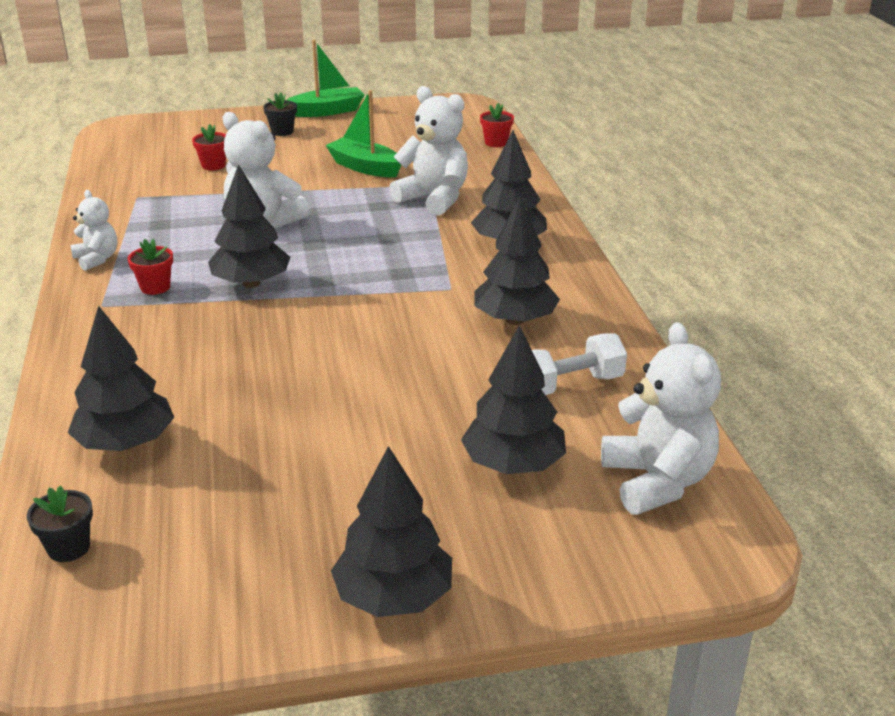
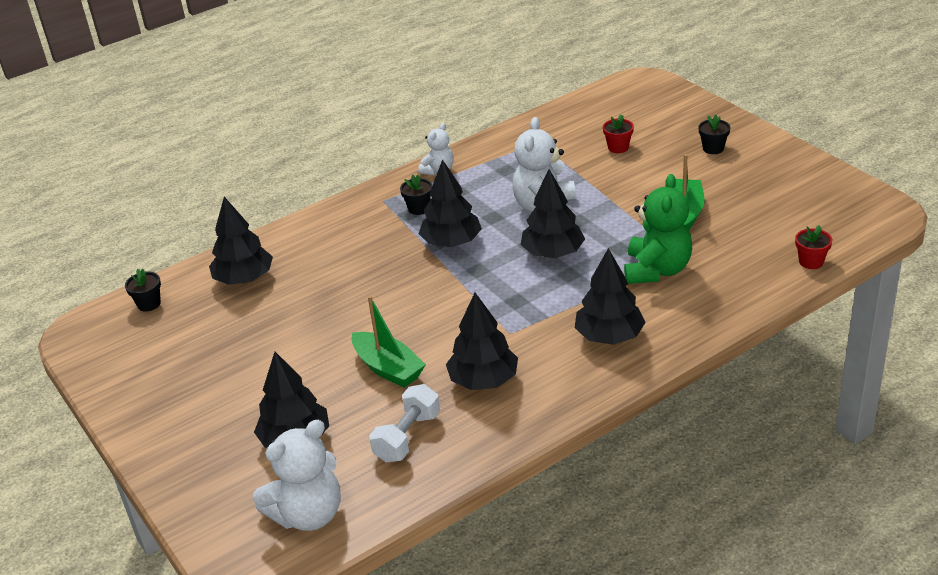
camera: 70 degrees right, 5 degrees up
red flower pot [128,239,173,295] -> black flower pot [400,175,432,215]
green boat [287,40,364,117] -> green boat moved to [351,296,426,388]
black tree [331,446,452,617] -> black tree moved to [521,169,585,258]
white teddy bear [389,86,468,216] -> green teddy bear [624,174,692,284]
white dumbbell [532,333,627,395] -> white dumbbell turned 75 degrees clockwise [369,384,440,463]

